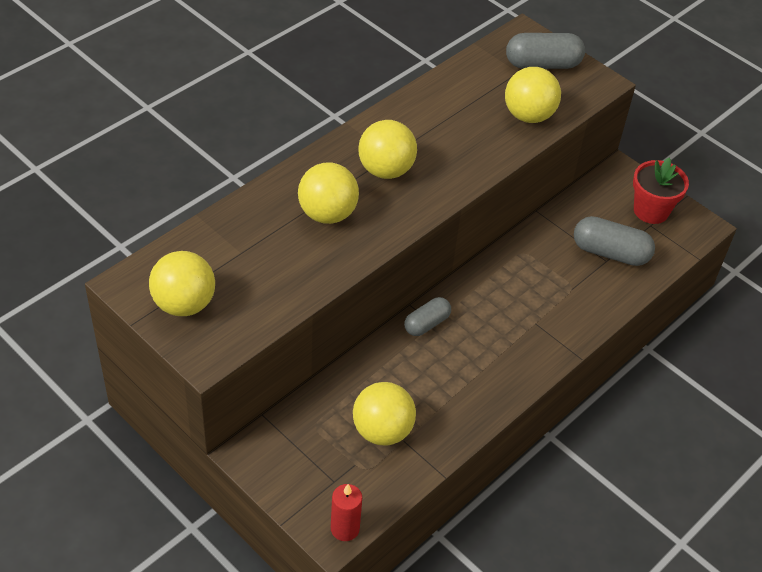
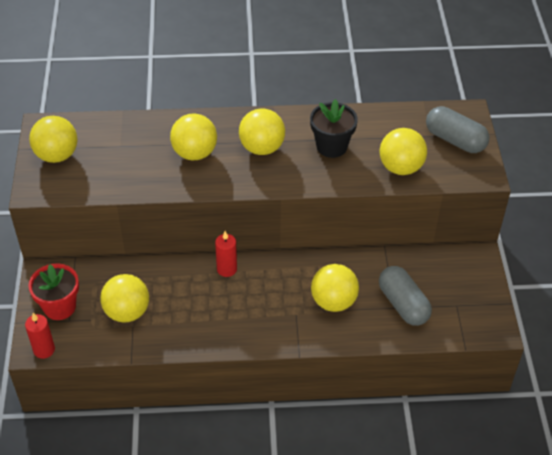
camera: 45 degrees right, 0 degrees up
grey capsule [404,297,451,336] -> red candle [215,231,237,277]
red flower pot [633,158,689,224] -> red flower pot moved to [28,263,79,320]
none -> black flower pot [310,99,358,158]
none -> yellow ball [311,264,359,312]

